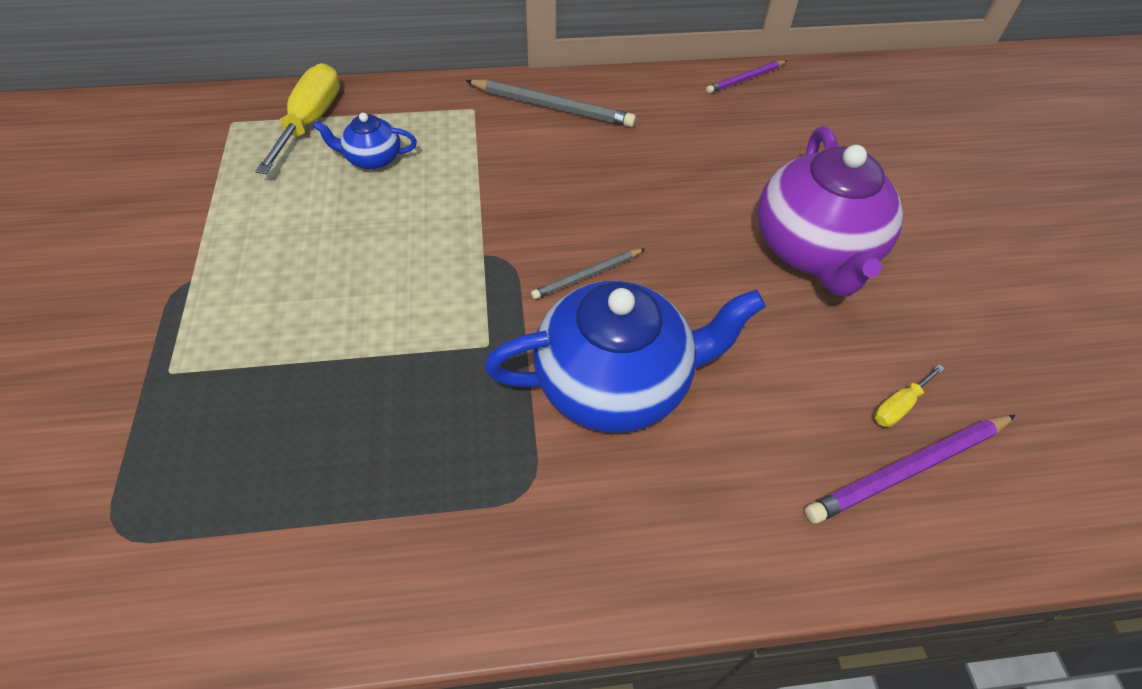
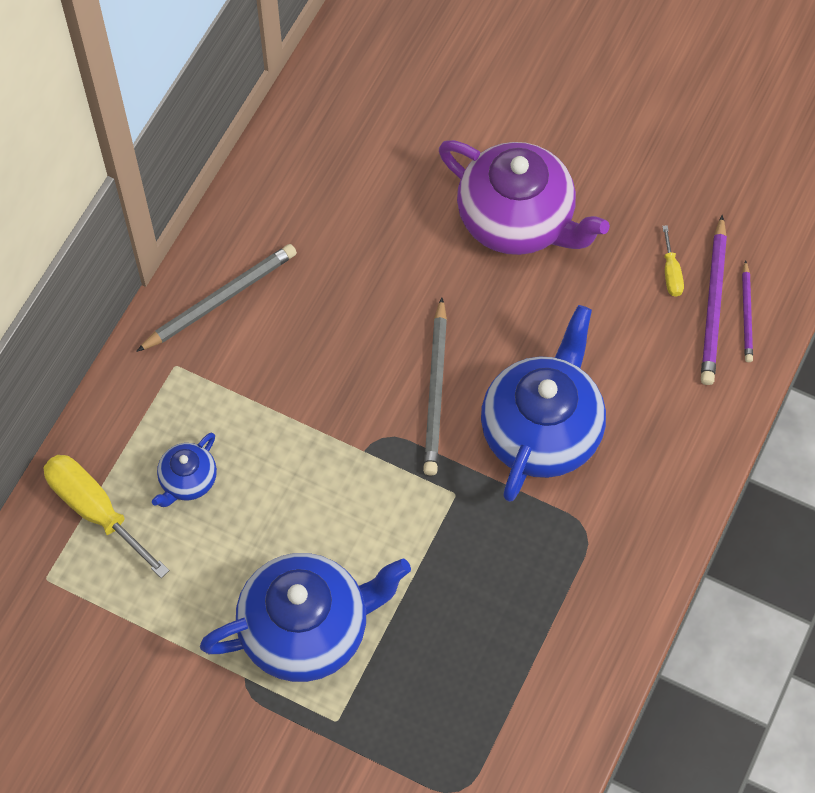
camera: 55 degrees left, 10 degrees up
grey pencil [531,248,645,299] -> grey pencil [423,297,447,475], size x1.69
purple pencil [706,60,787,94] -> purple pencil moved to [742,260,753,362]
none -> blue teapot [200,553,411,682]

